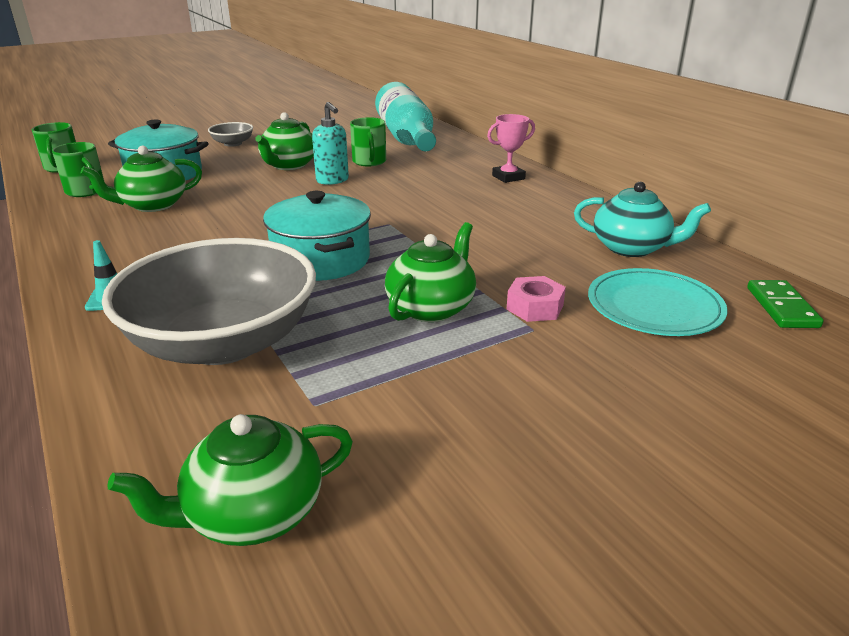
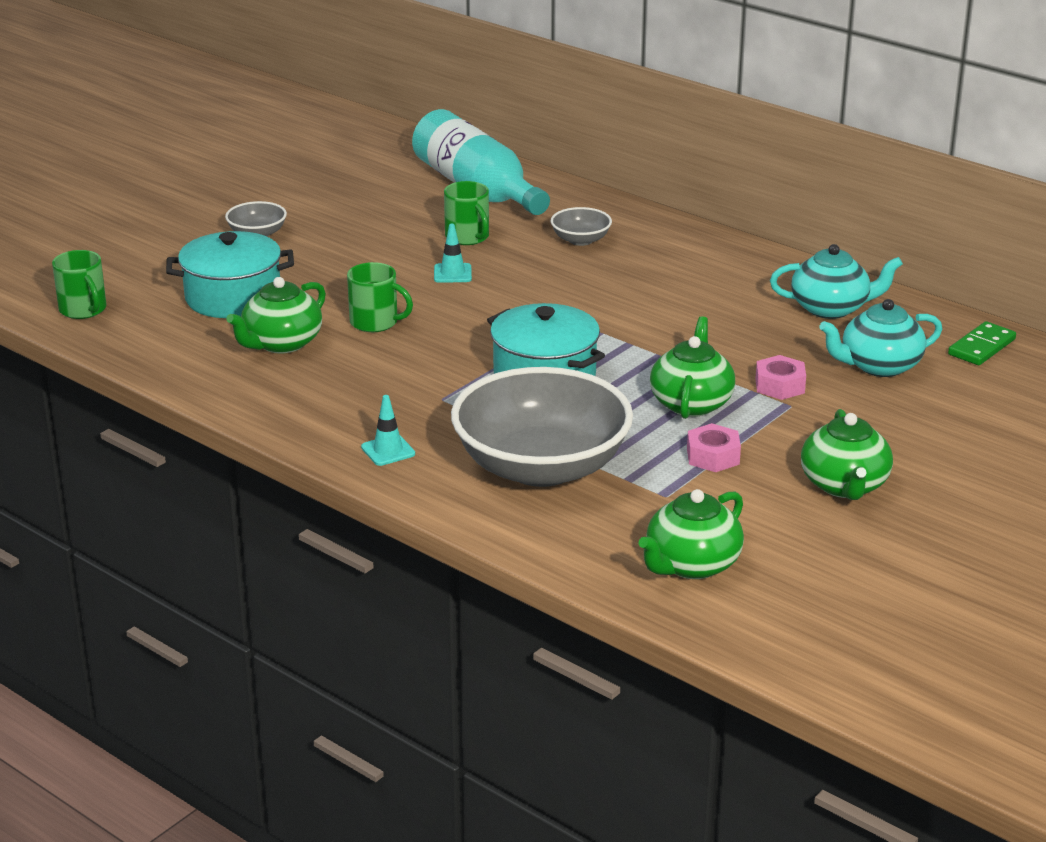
camera: 20 degrees left, 0 degrees up
green mug [52,142,104,197] -> green mug moved to [347,262,413,332]
green teapot [256,112,314,170] -> green teapot moved to [801,409,893,500]
turquoise soap dispenser [312,102,349,185] -> turquoise traffic cone [434,224,472,283]
pink trophy [487,114,535,183] -> none
turquoise plate [588,268,727,336] -> turquoise teapot [820,299,942,377]
green domino [747,280,824,328] -> green domino turned 60 degrees clockwise [948,321,1016,365]
none -> grey bowl [550,207,612,246]
none -> pink nut [687,423,741,472]

